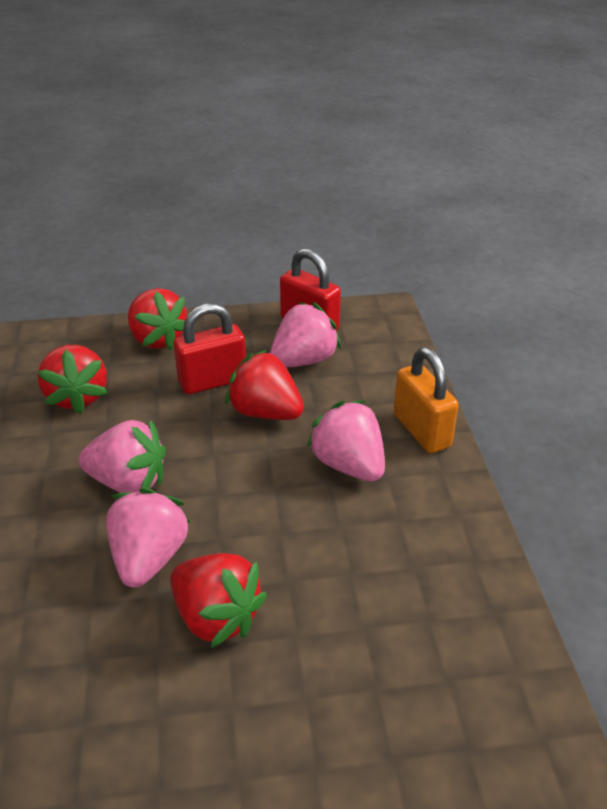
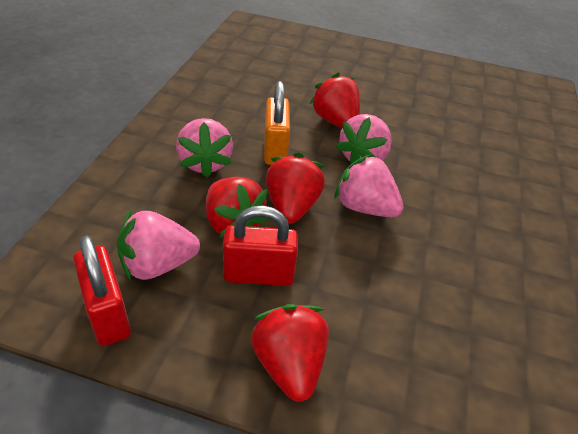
camera: 160 degrees left, 5 degrees up
red strawberry [37,345,108,414] -> red strawberry moved to [266,153,325,224]
orange padlock [394,347,459,453] -> orange padlock moved to [264,81,290,165]

